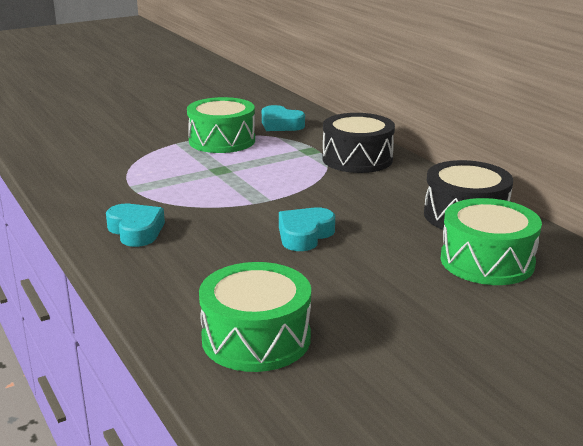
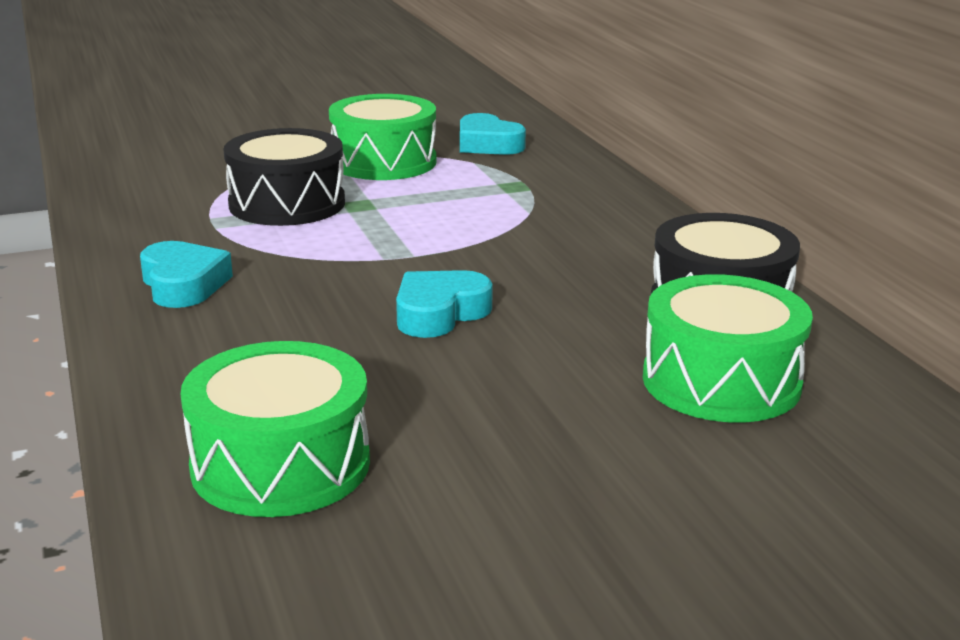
camera: 10 degrees right, 0 degrees up
black drum [322,113,395,173] -> black drum moved to [223,128,345,226]

